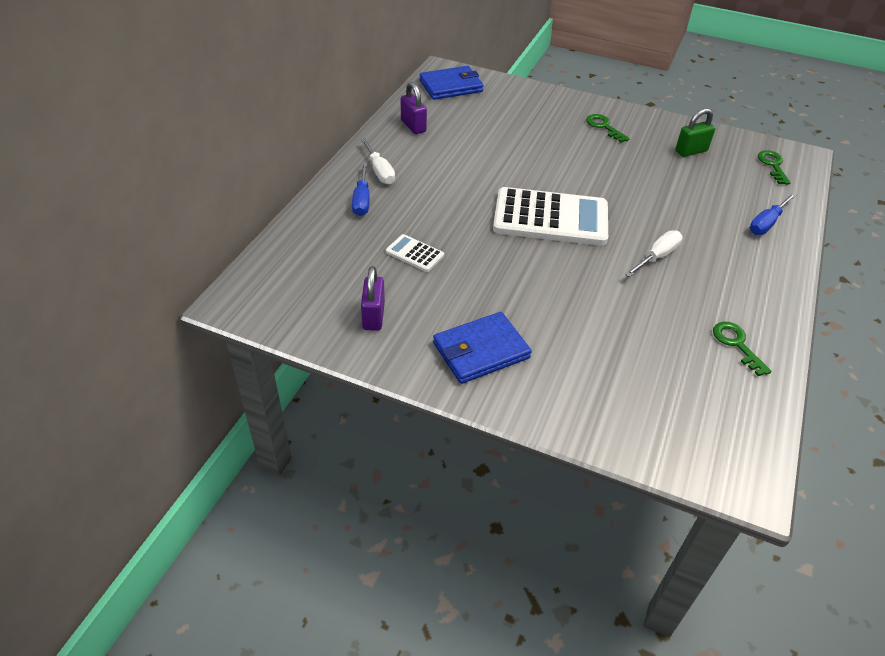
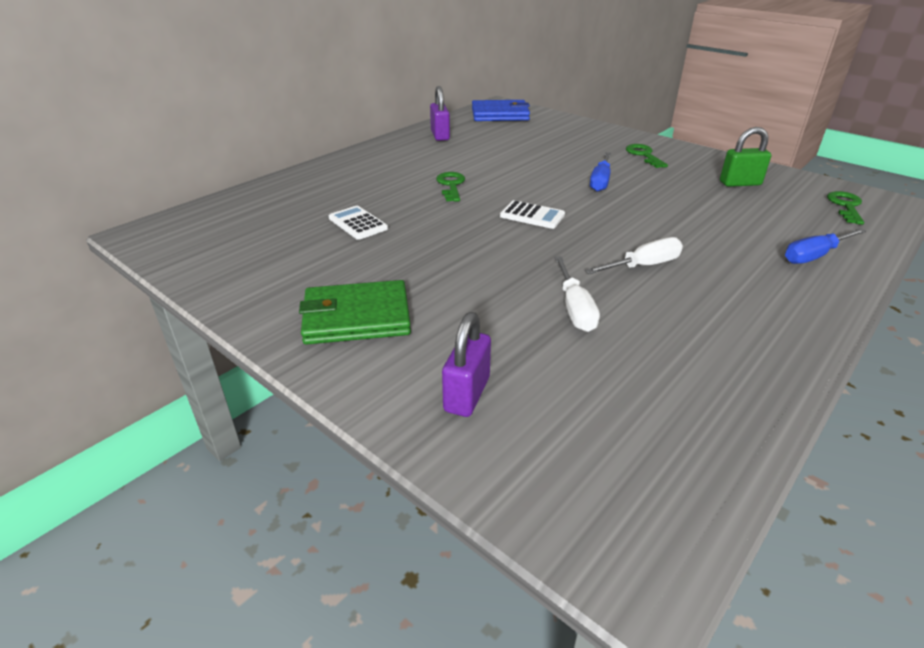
camera: 20 degrees right, 10 degrees down
blue screwdriver [352,163,370,216] -> blue screwdriver moved to [590,152,611,192]
white screwdriver [360,138,395,184] -> white screwdriver moved to [554,256,600,332]
purple padlock [361,266,385,331] -> purple padlock moved to [442,312,491,417]
blue wallet [433,312,532,384] -> green wallet [299,280,411,345]
white calculator [493,187,608,246] -> white calculator [500,200,565,229], size x0.44
green key [713,322,771,376] -> green key moved to [436,172,465,202]

